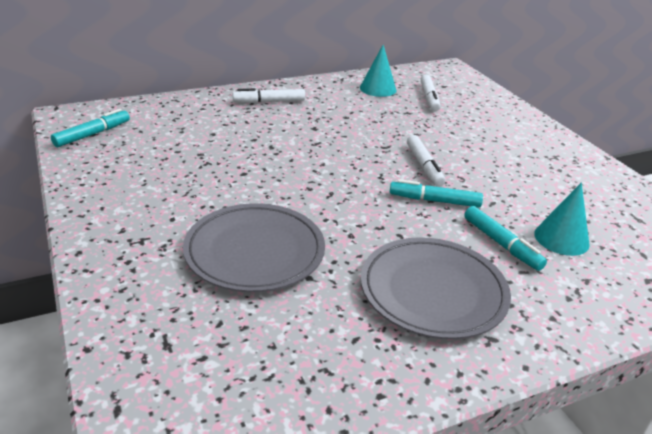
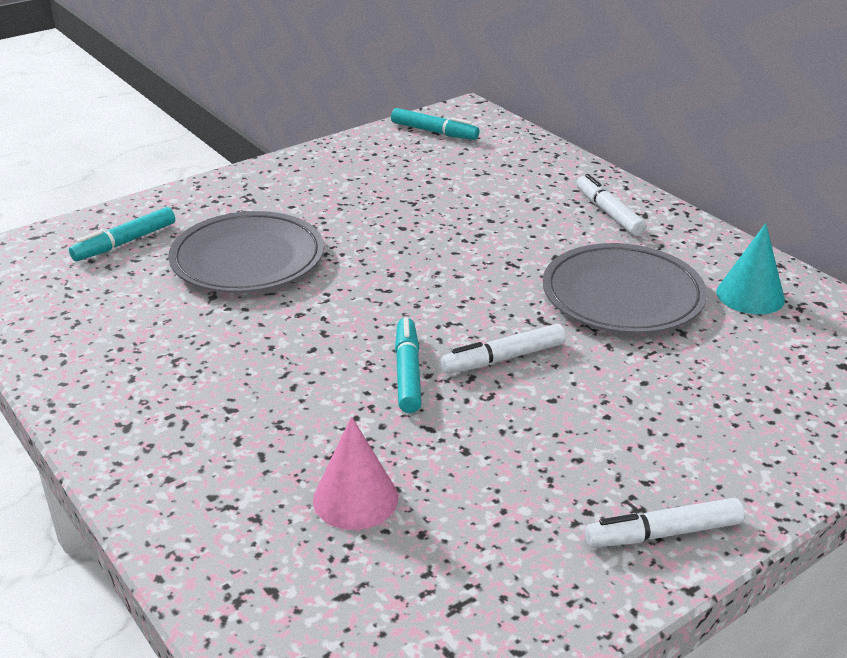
camera: 80 degrees right, 0 degrees up
grey plate [361,237,511,339] -> grey plate moved to [543,243,707,334]
white marker [420,75,440,111] -> white marker moved to [585,498,745,547]
turquoise marker [464,206,547,271] -> turquoise marker moved to [69,207,175,261]
turquoise cone [534,182,590,256] -> pink cone [313,416,398,530]

